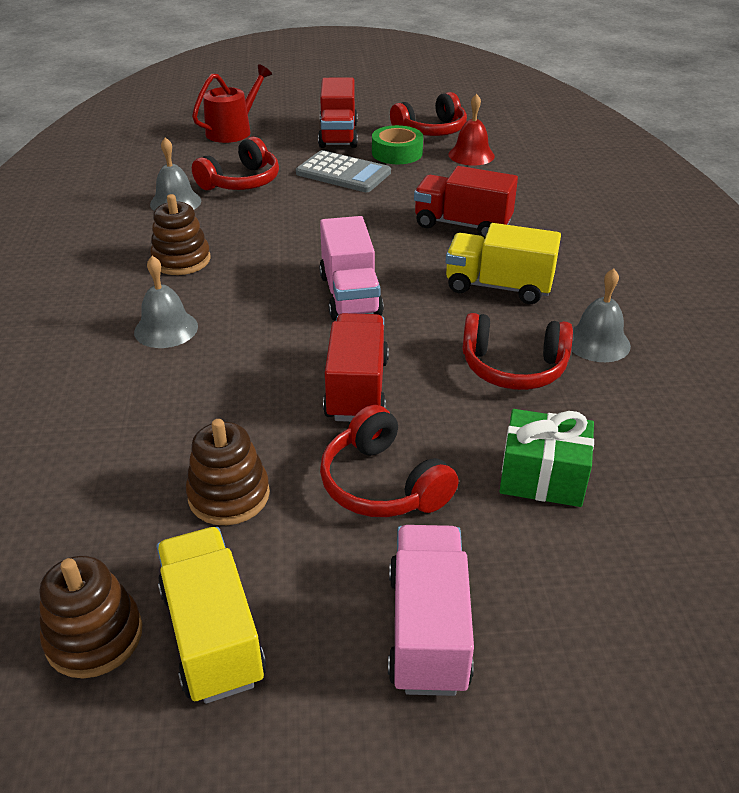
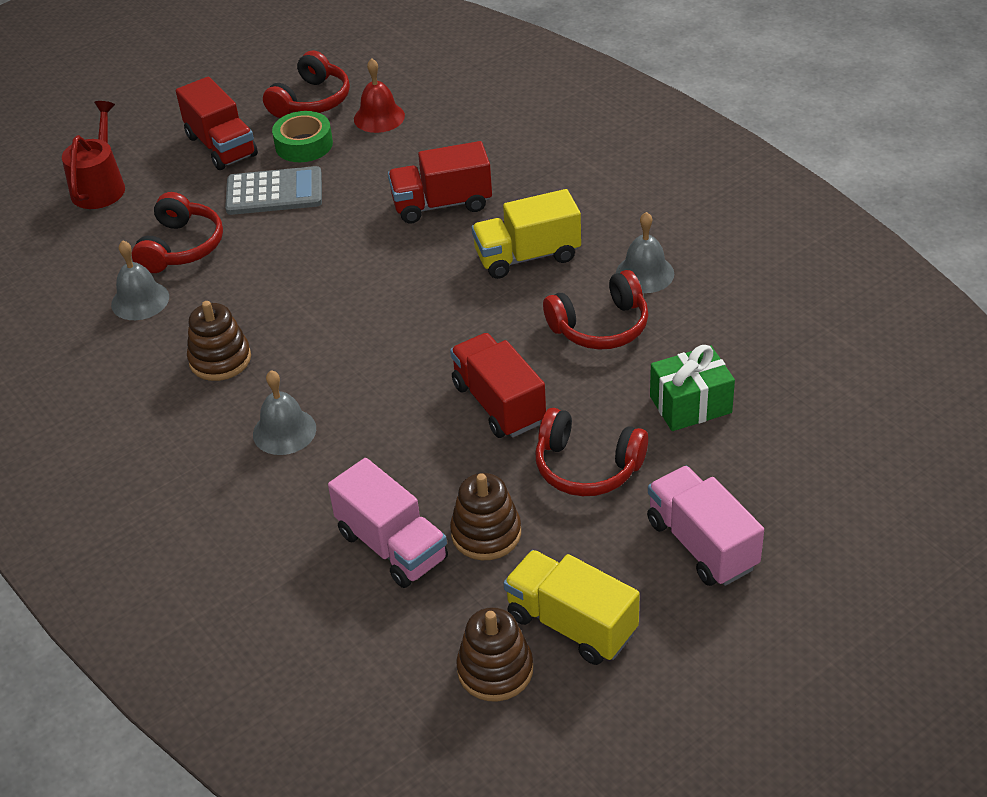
camera: 30 degrees left, 5 degrees up
pink truck [319,216,384,320] -> pink truck moved to [328,458,448,588]

